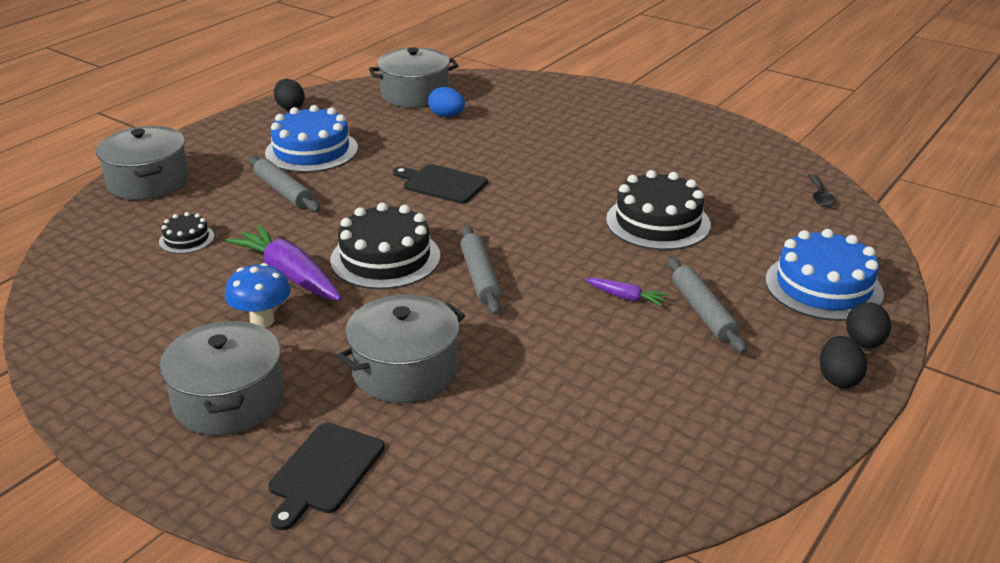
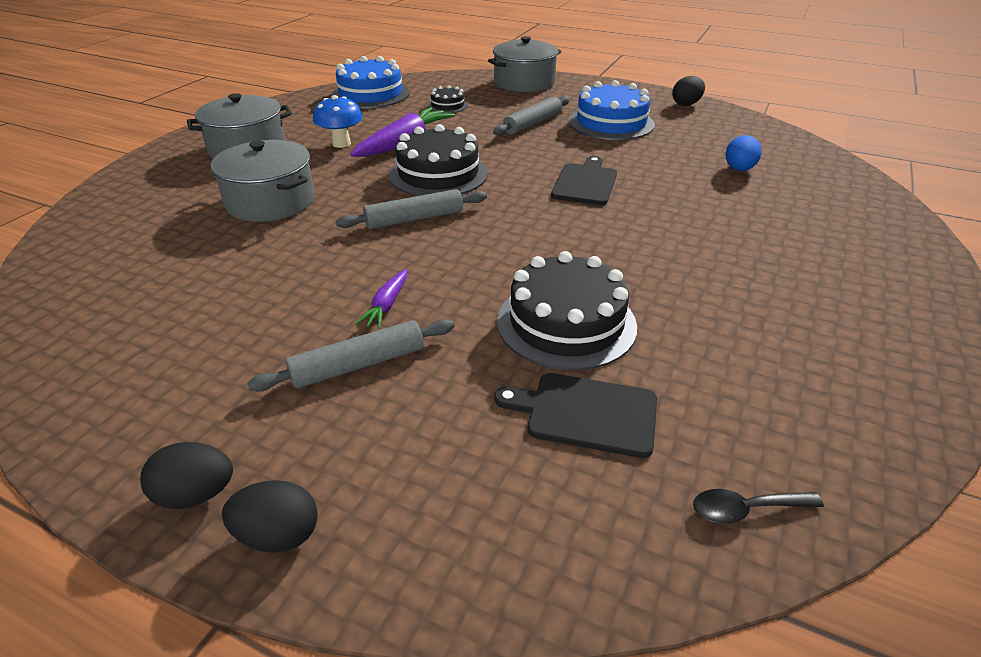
camera: 80 degrees right, 5 degrees up
black cutting board [268,423,385,530] -> black cutting board moved to [494,373,657,458]
grey pot [369,47,458,108] -> none
blue cake [765,229,884,321] -> blue cake moved to [332,56,410,108]

